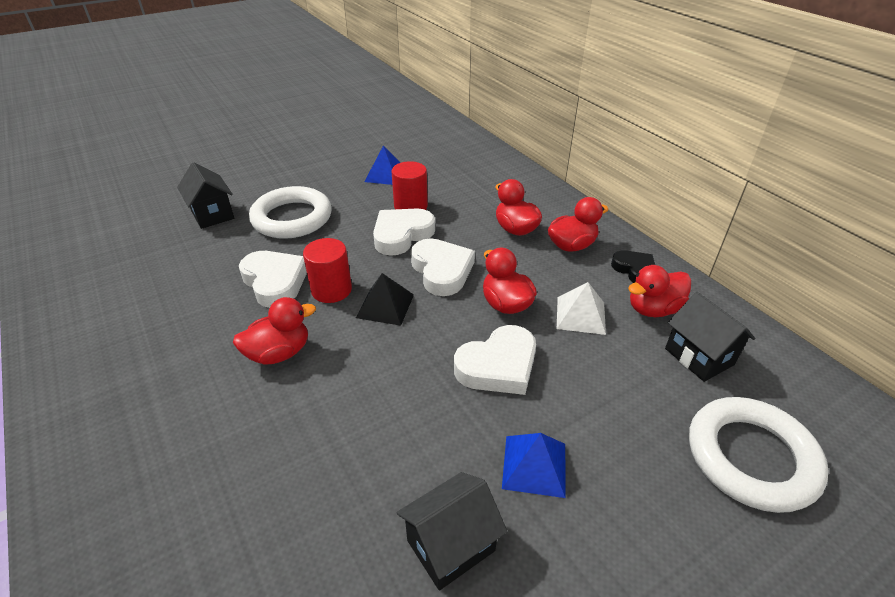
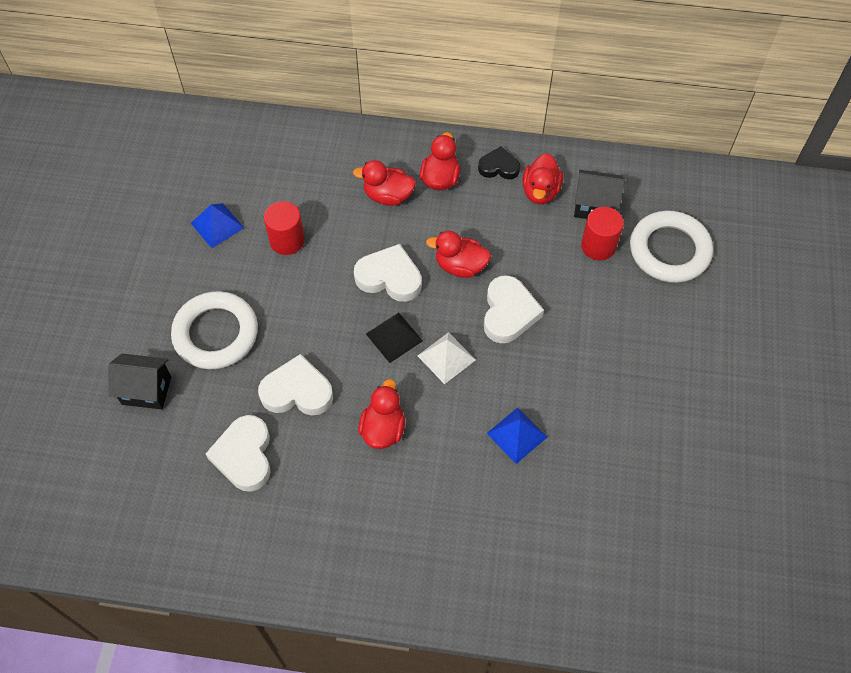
camera: 50 degrees left, 20 degrees up
red cylinder [303,238,352,303] -> red cylinder moved to [581,207,624,260]
white heart [373,209,435,256] -> white heart moved to [206,415,271,492]
black house [396,472,508,591] -> none
blue pyramid [502,433,565,498] -> blue pyramid moved to [486,407,547,464]
white pyramid [557,282,606,335] -> white pyramid moved to [418,332,476,384]

